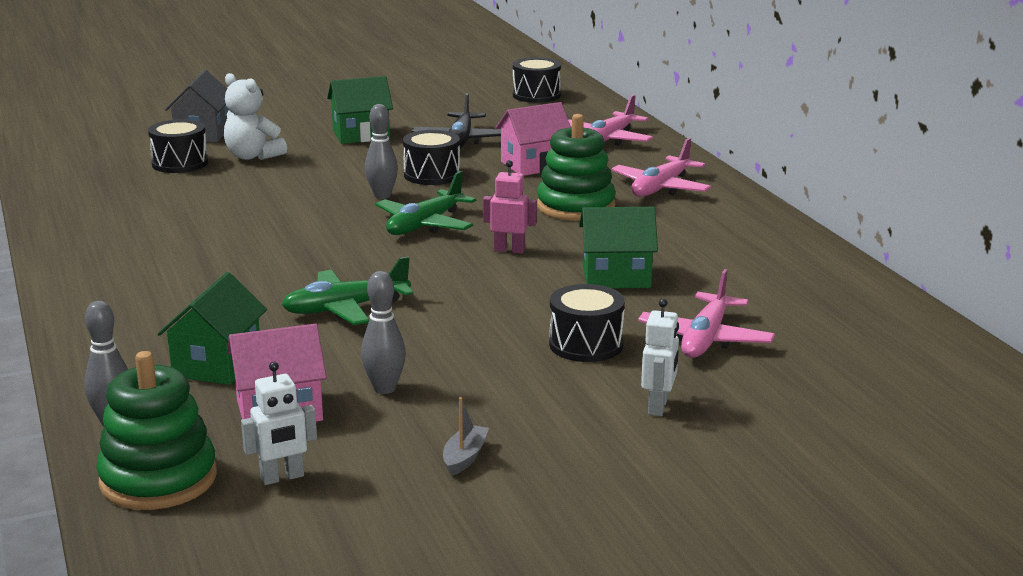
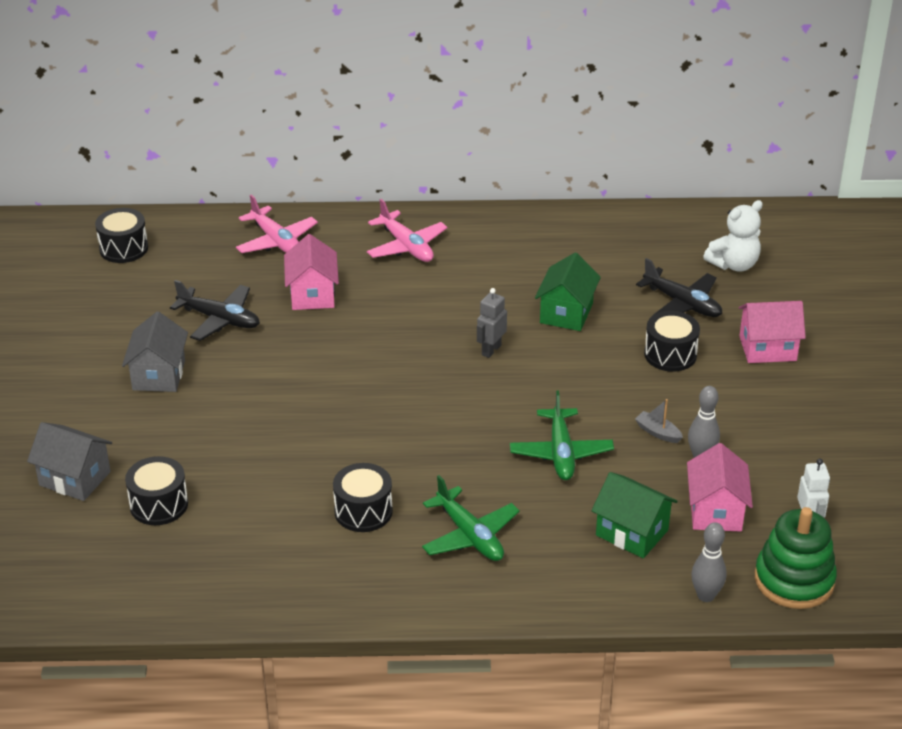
camera: 70 degrees left, 15 degrees up
white teddy bear [224,73,287,160] -> white teddy bear moved to [703,200,763,272]
green house [327,76,393,144] -> grey house [122,311,188,392]
grey bowling pin [365,104,398,199] -> none
green plane [376,171,476,235] -> green plane moved to [422,475,520,561]
black drum [403,130,460,185] -> black drum moved to [333,463,393,532]
grey boat [443,397,489,476] -> grey boat moved to [635,399,683,443]
pink robot [483,160,537,254] -> grey robot [477,288,507,358]
green stacking toy [537,114,616,221] -> none
pink plane [638,269,775,358] -> black plane [636,258,722,317]
white robot [641,299,679,416] -> pink house [739,301,806,363]

